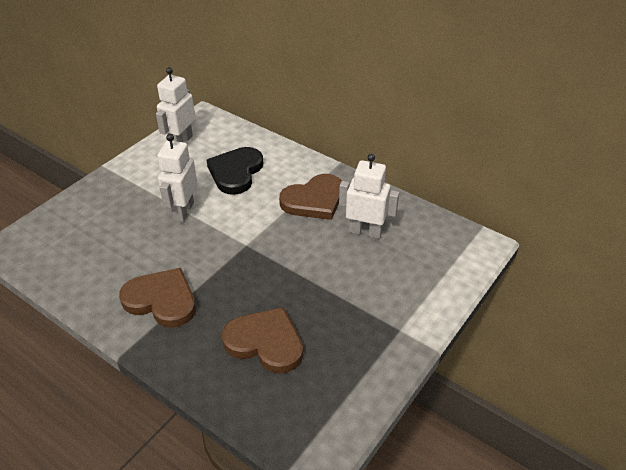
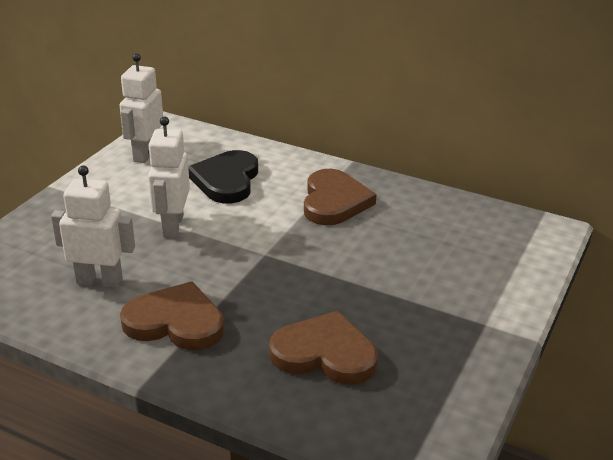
camera: 10 degrees left, 10 degrees down
brown heart [279,174,342,220] -> brown heart turned 45 degrees counterclockwise [304,169,377,225]
white robot [339,154,399,239] -> white robot moved to [51,165,135,288]

